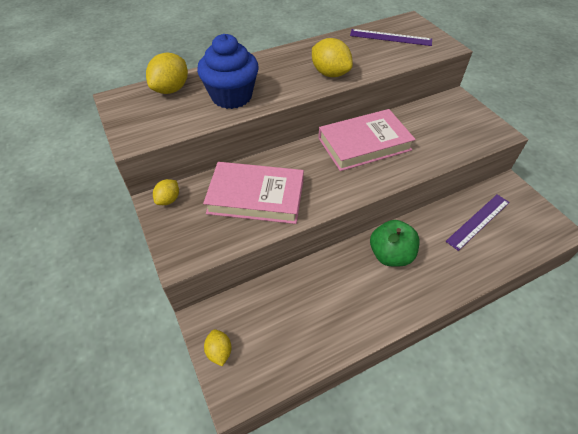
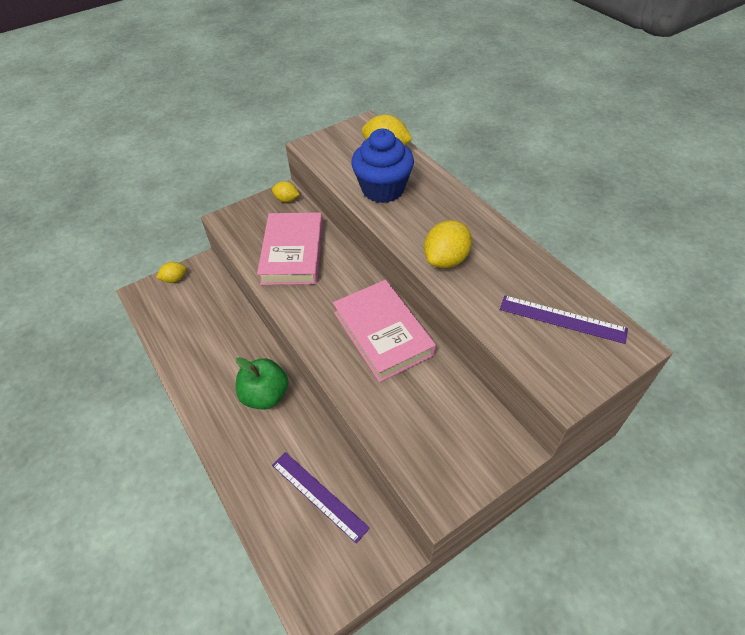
camera: 85 degrees right, 0 degrees up
purple ruler [350,29,432,46] -> purple ruler turned 75 degrees counterclockwise [500,295,628,344]

